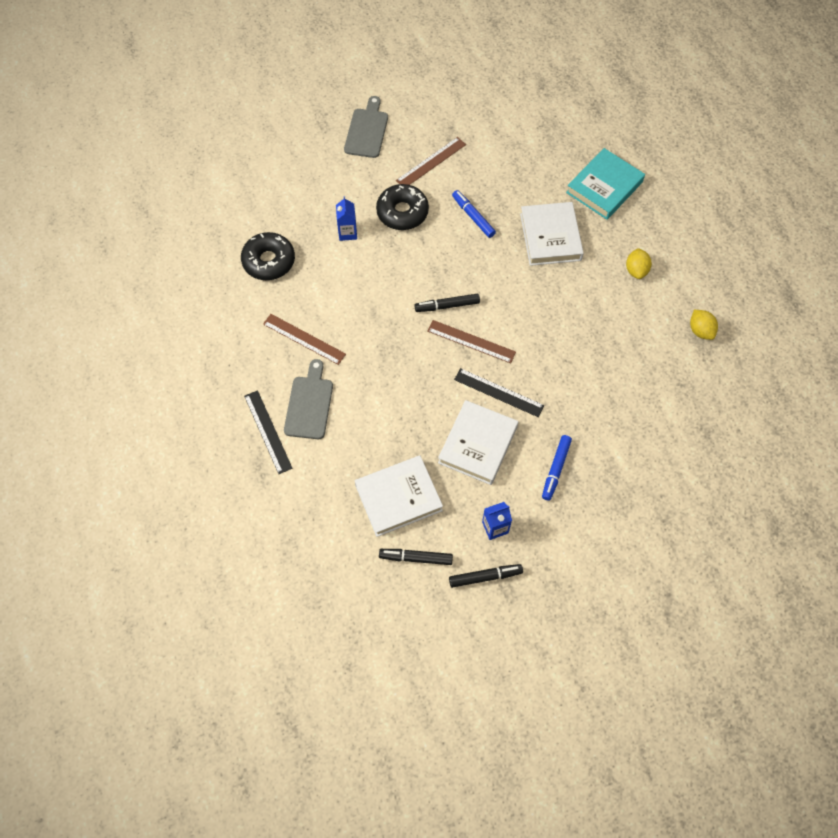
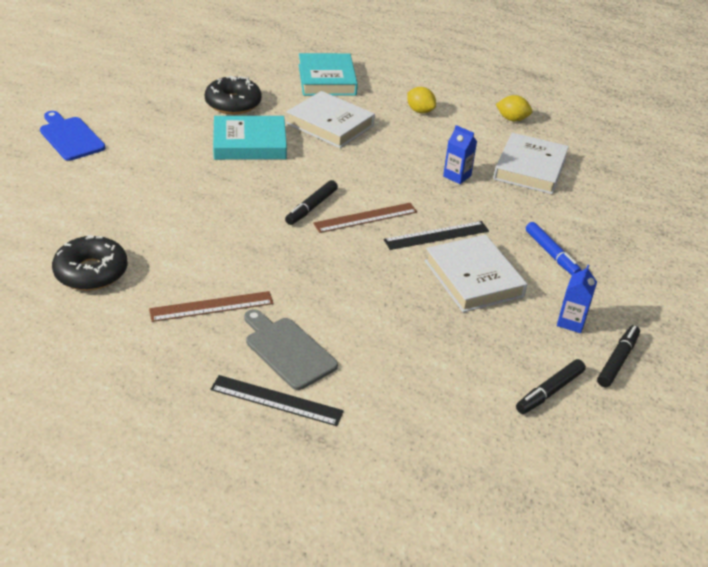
camera: 50 degrees left, 25 degrees down
blue carton [336,197,357,241] -> blue carton moved to [443,125,477,184]
grey cutting board [344,96,388,158] -> blue cutting board [40,111,106,161]
white book [355,455,443,537] -> white book moved to [493,133,569,194]
black donut [376,184,429,230] -> black donut moved to [205,76,262,114]
brown ruler [396,137,466,185] -> none
blue marker [452,190,496,238] -> turquoise book [213,116,287,160]

